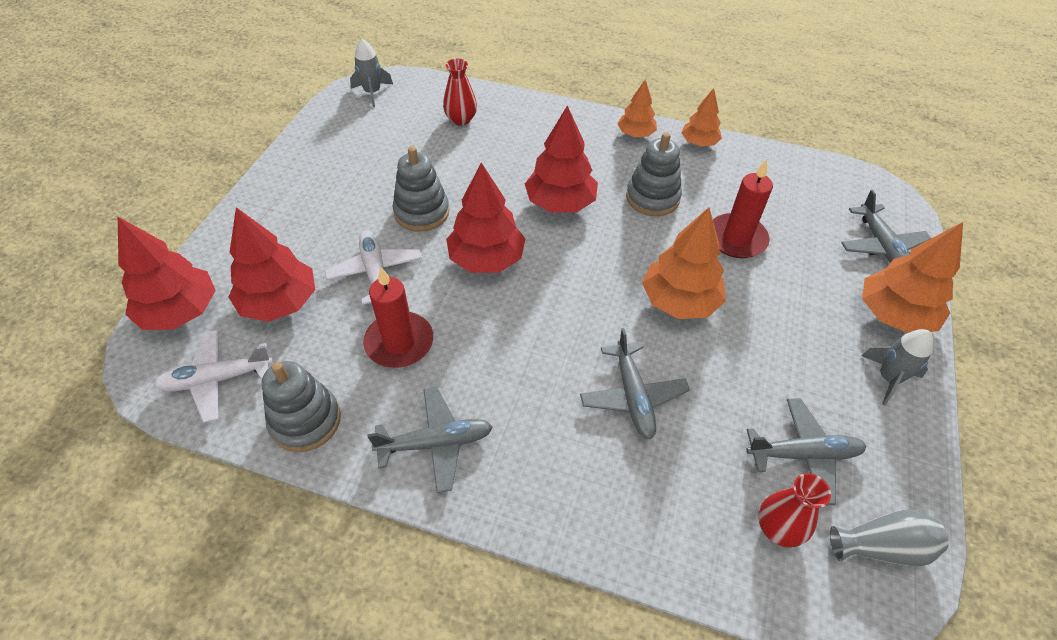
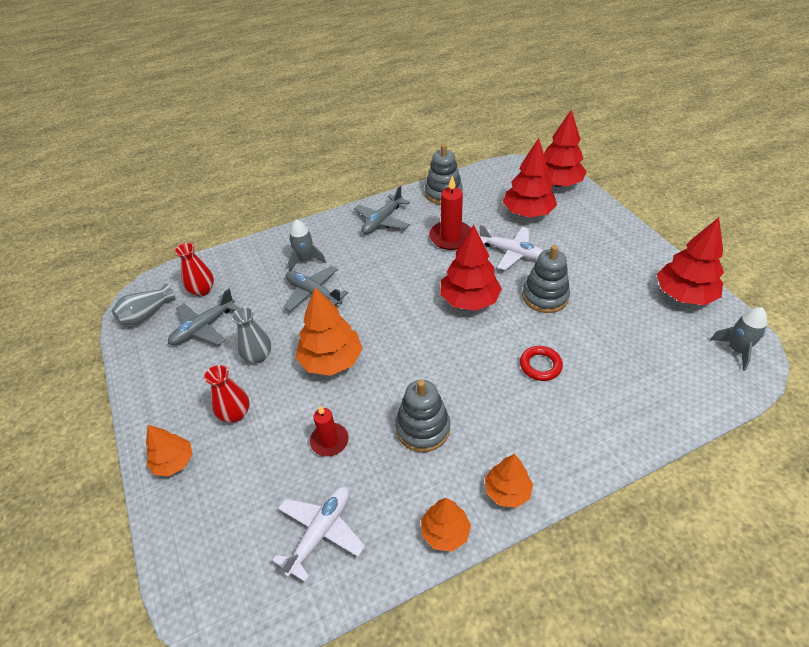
camera: 140 degrees right, 5 degrees down
white plane [154,330,273,423] -> white plane moved to [272,486,365,582]
red vase [443,59,477,126] -> red vase moved to [204,365,249,423]
red tree [525,105,598,213] -> red tree moved to [657,217,724,305]
red candle [713,159,773,258] -> red candle [310,406,349,457], size x0.66
grey plane [841,190,931,263] -> none
grey rocket [861,329,934,405] -> grey rocket moved to [288,219,326,271]
orange tree [862,222,963,333] -> orange tree [146,425,193,477], size x0.60
none -> grey vase [231,307,271,363]
none -> red ring [520,346,563,381]

